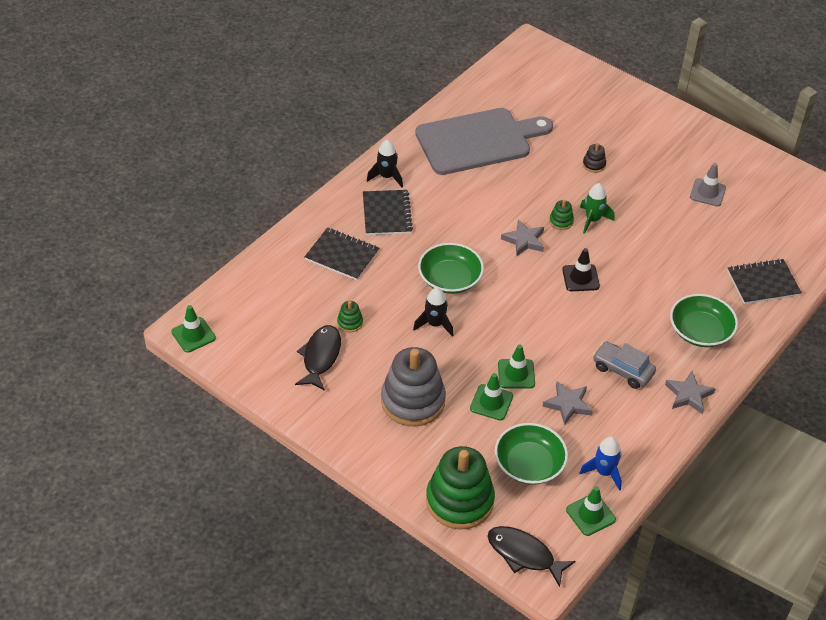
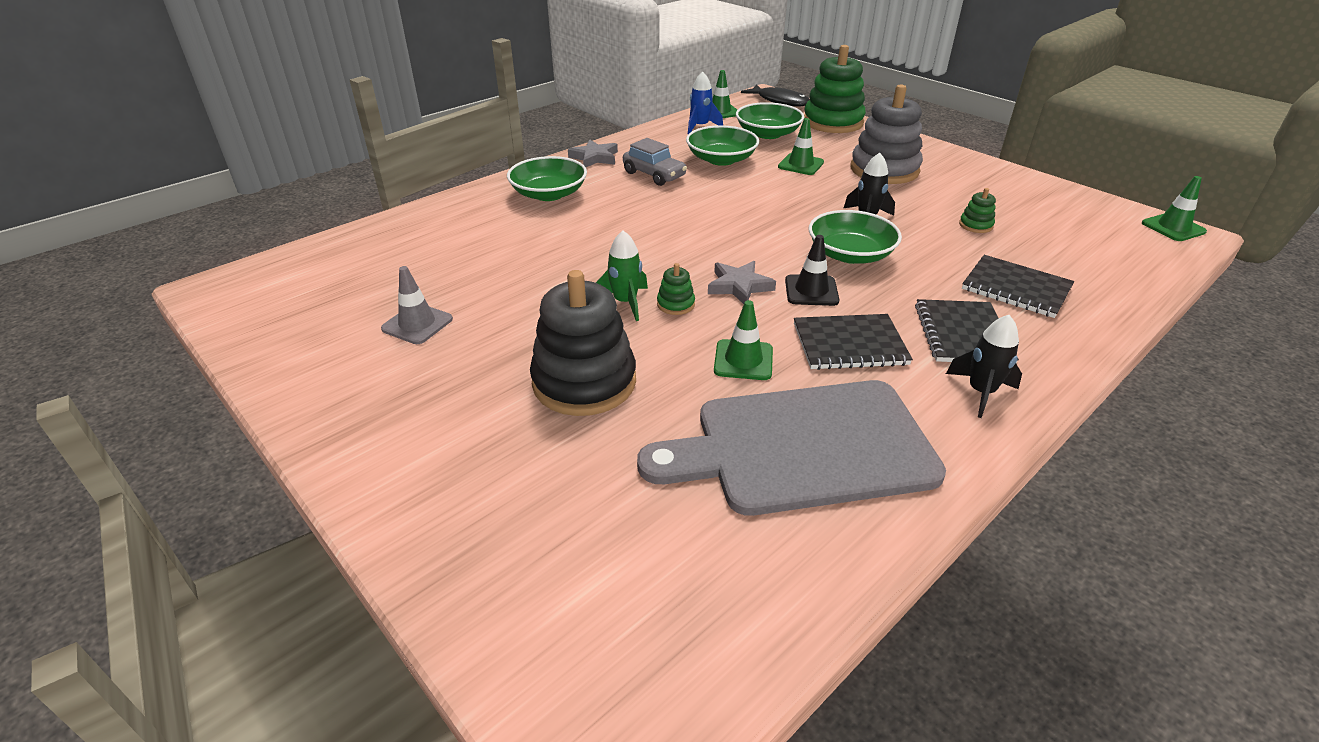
camera: 170 degrees left, 10 degrees down
black fish [295,325,341,391] -> none
green traffic cone [498,345,535,389] -> green traffic cone moved to [714,300,773,380]
grey star [542,381,593,425] -> green bowl [686,125,759,166]
black traffic cone [562,248,600,291] -> black traffic cone moved to [785,235,839,306]
black stacking toy [583,143,606,173] -> black stacking toy [530,270,636,416], size x2.38
black notebook [727,259,802,304] -> black notebook moved to [794,314,913,370]

